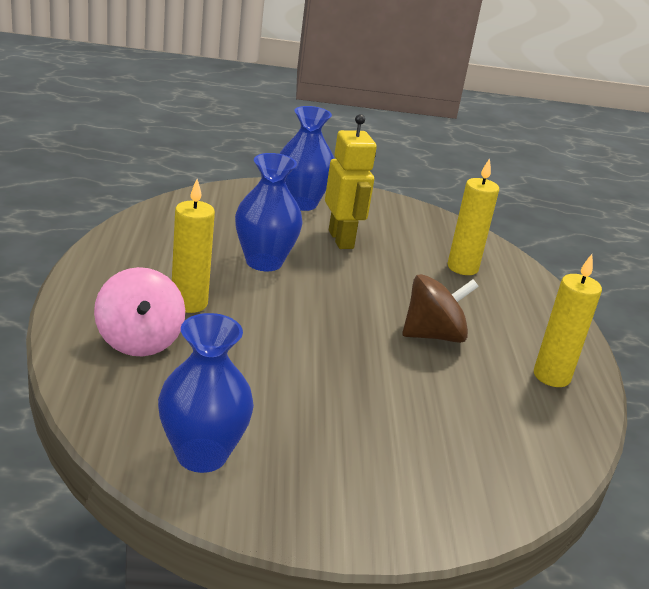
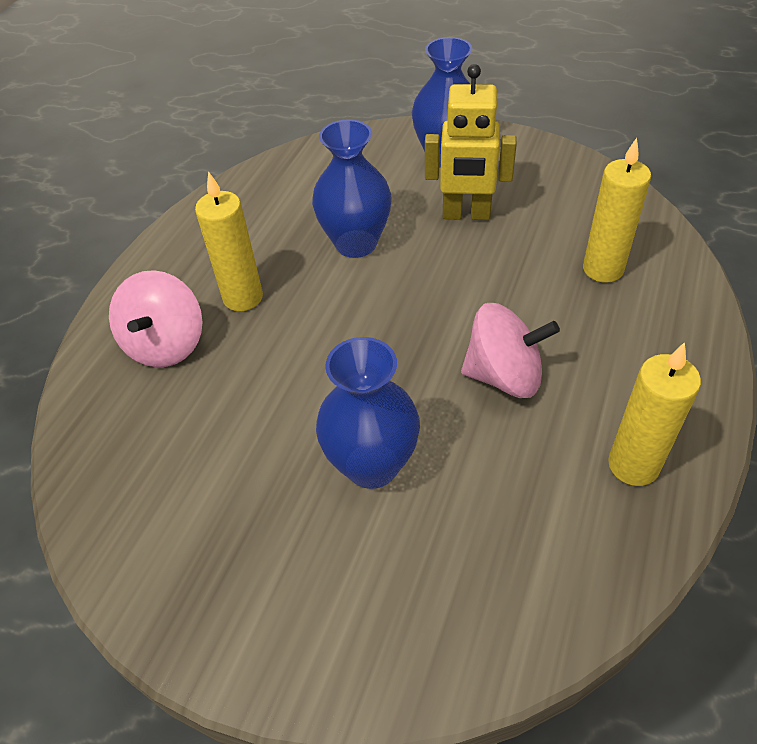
camera: 30 degrees right, 20 degrees up
blue vase [158,313,254,473] -> blue vase moved to [316,337,420,489]
yellow robot [325,114,377,249] -> yellow robot turned 90 degrees clockwise [425,64,517,220]
brown spinning top [402,274,479,343] -> pink spinning top [461,303,560,398]

